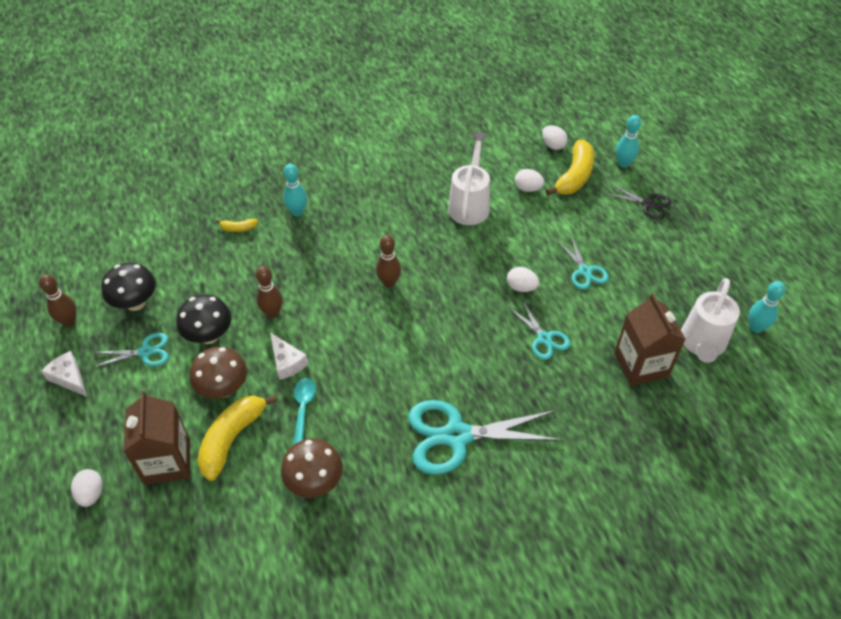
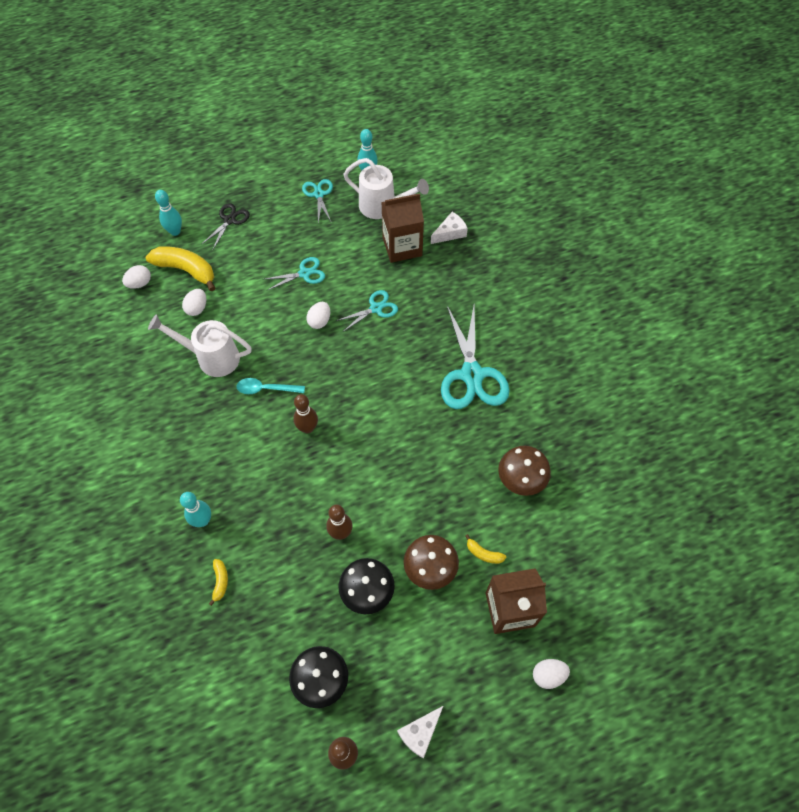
camera: 90 degrees left, 10 degrees up
turquoise scissors [94,333,169,367] -> turquoise scissors moved to [302,179,333,223]
yellow banana [197,395,278,481] -> yellow banana [465,534,506,564], size x0.46
white cheese [270,332,308,380] -> white cheese moved to [431,212,468,244]
turquoise spoon [293,378,316,445] -> turquoise spoon moved to [237,378,305,394]

